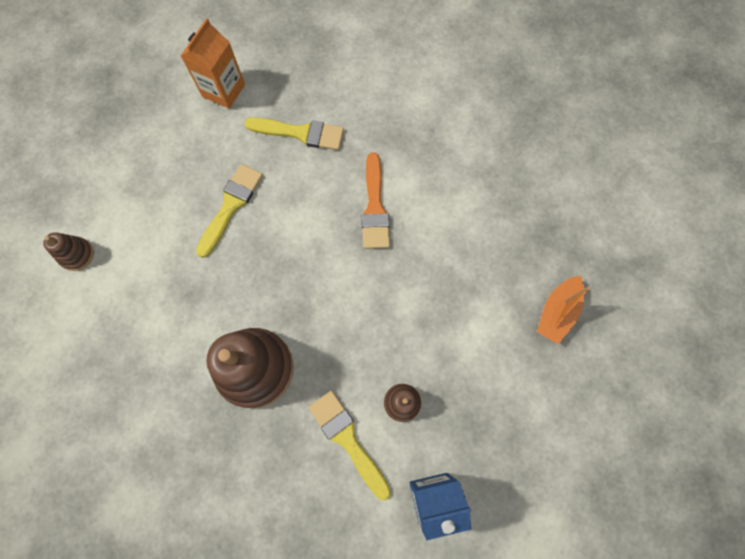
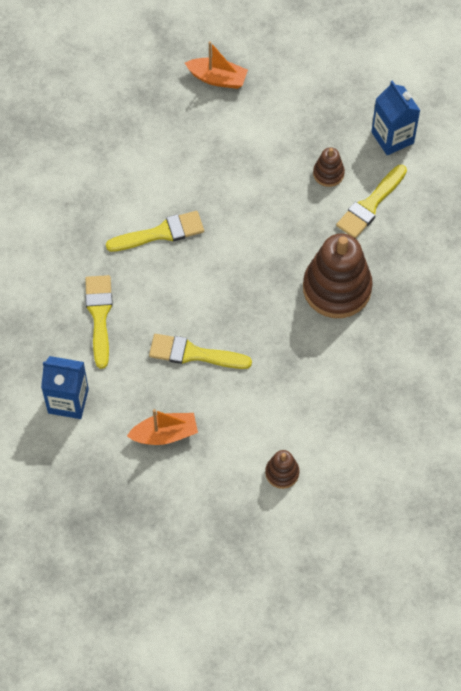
camera: 105 degrees left, 10 degrees down
orange carton [181,18,245,109] -> blue carton [41,356,89,419]
orange brush [362,153,390,249] -> yellow brush [106,211,204,252]
none -> orange boat [127,409,198,445]

